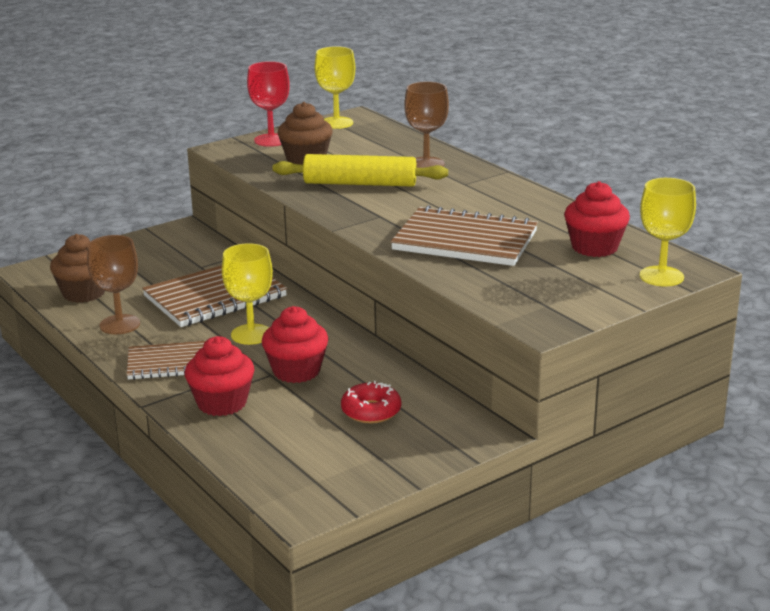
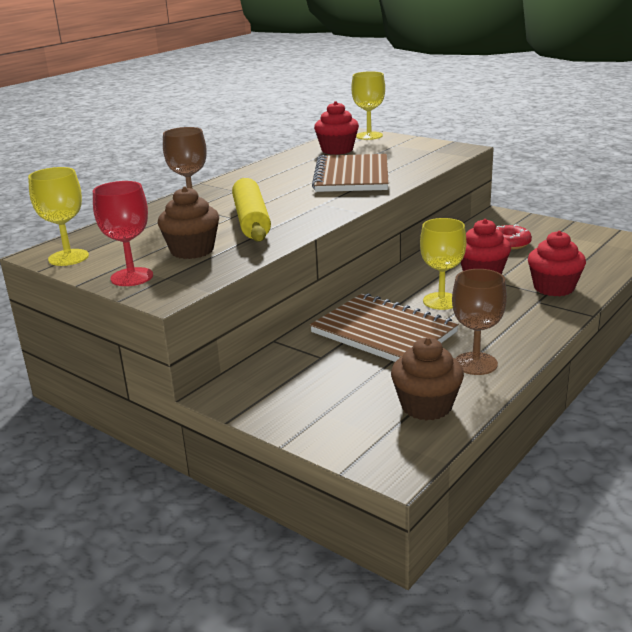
camera: 105 degrees left, 0 degrees up
brown notebook [127,341,205,380] -> none

